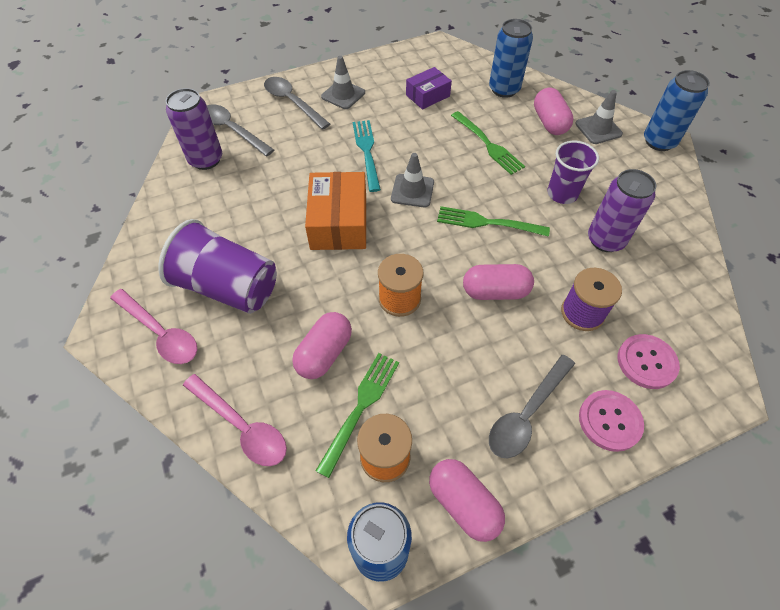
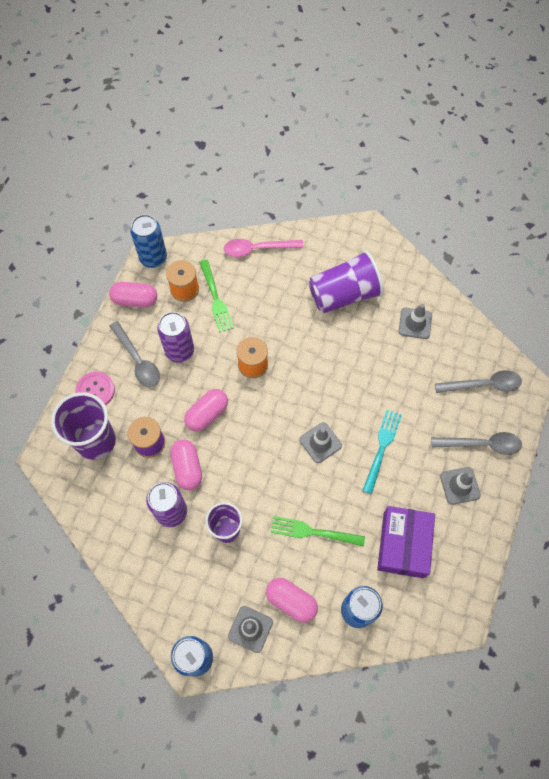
camera: 135 degrees right, 10 degrees up
pink spoon [110,289,197,364] -> none
purple can [166,88,222,170] -> purple can moved to [157,312,194,363]
pink capsule [292,312,352,379] -> pink capsule moved to [170,439,202,490]
orange box [305,172,366,250] -> none
turquoise fork [353,120,381,192] -> turquoise fork turned 105 degrees counterclockwise [362,410,402,494]
purple box [406,67,452,109] -> purple box [377,506,435,578], size x1.65
green fork [437,206,550,237] -> none
grey spoon [489,355,575,458] -> grey spoon turned 150 degrees clockwise [109,321,160,387]
pink button [618,334,680,389] -> purple cup [51,392,116,460]
none -> grey traffic cone [399,304,432,339]

